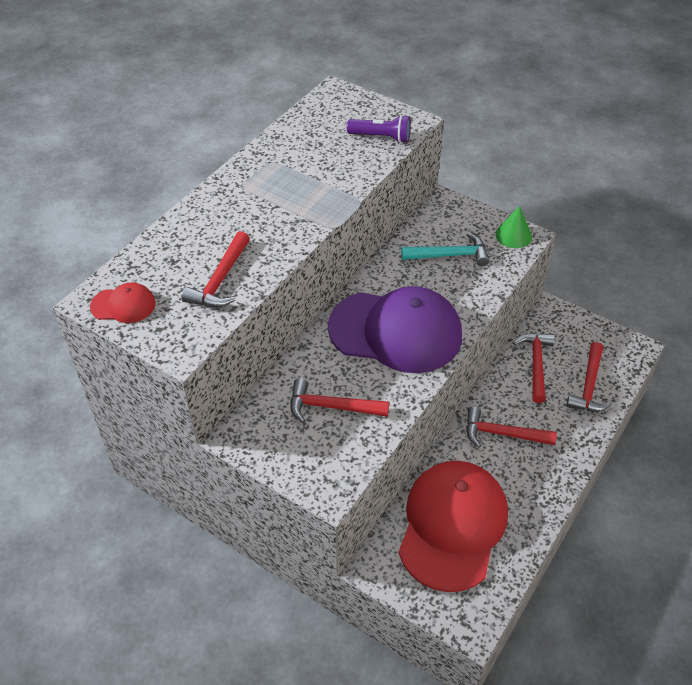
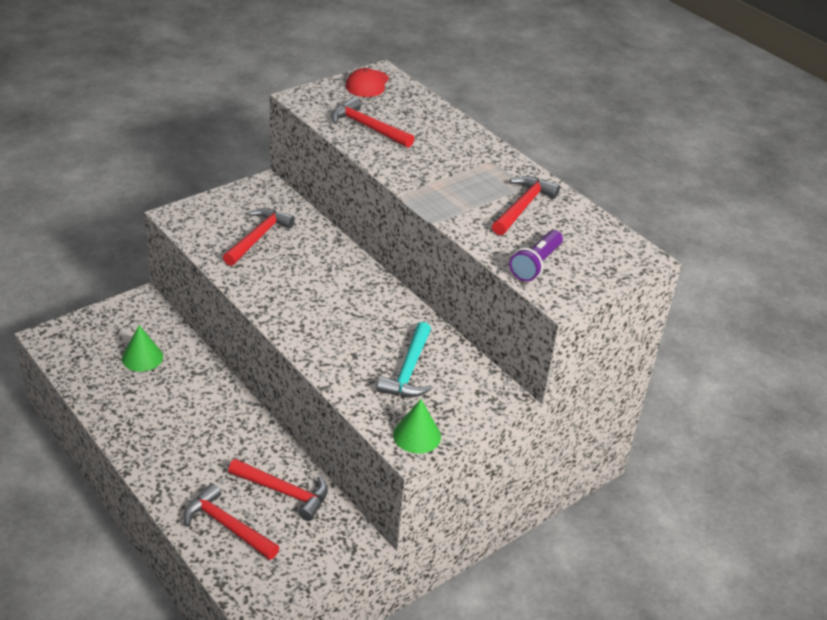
camera: 105 degrees right, 10 degrees down
purple cap [328,286,462,373] -> none
red cap [399,461,508,592] -> green cone [122,325,163,372]
red hammer [466,407,557,448] -> red hammer moved to [492,176,560,235]

